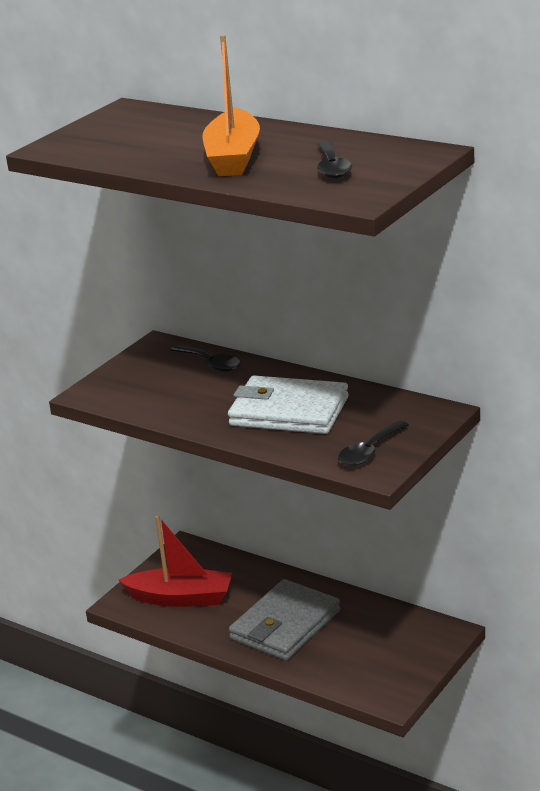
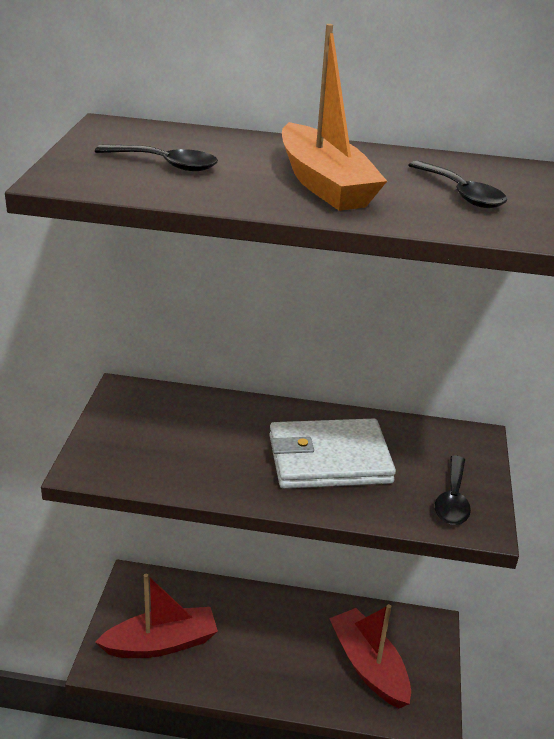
camera: 30 degrees left, 5 degrees up
black spoon [170,345,241,372] -> black spoon moved to [95,145,218,171]
grey wallet [229,579,340,661] -> none
none -> red boat [329,604,411,709]

